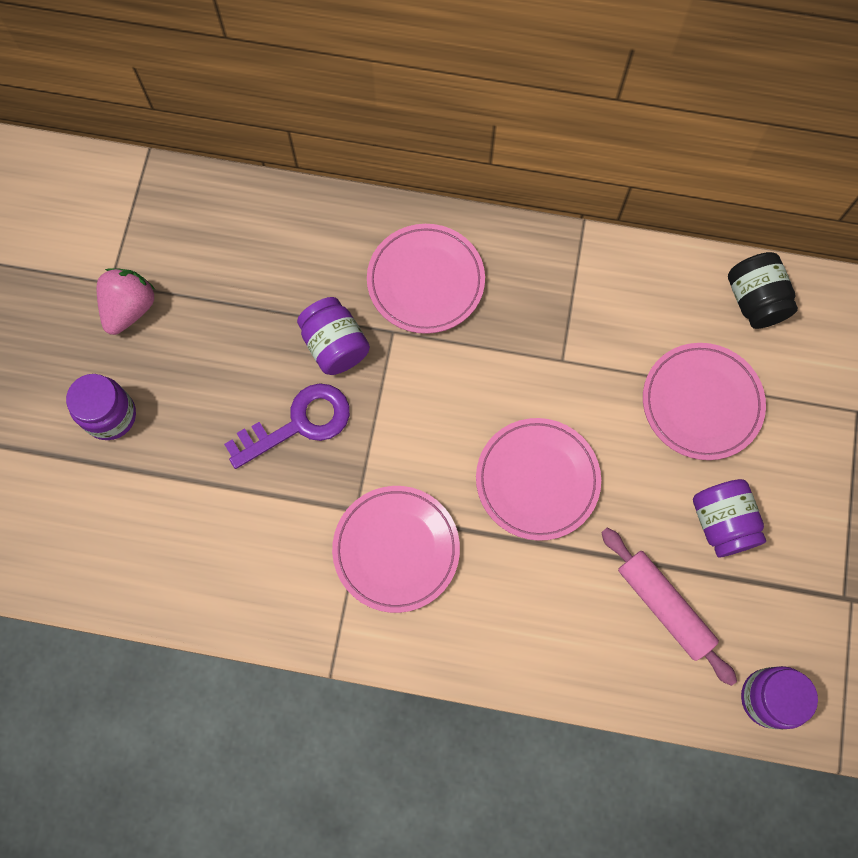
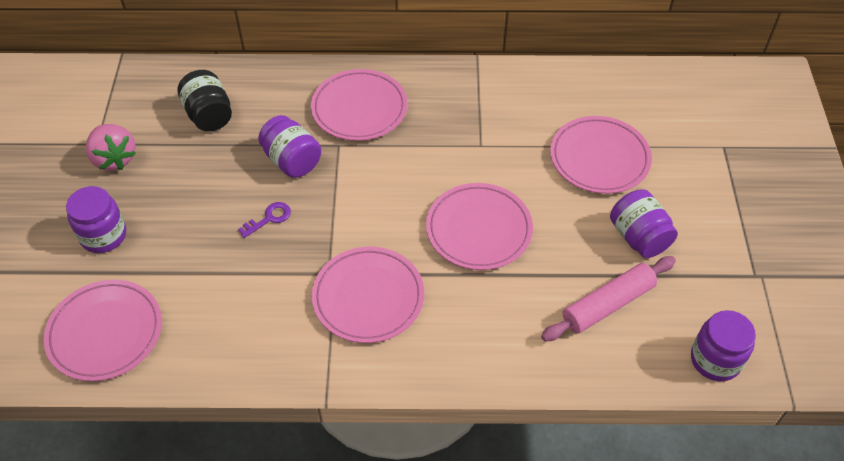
camera: 10 degrees left, 20 degrees down
pink strawberry [97,268,155,335] -> pink strawberry turned 135 degrees clockwise [86,124,136,171]
purple key [224,383,350,469] -> purple key [238,202,291,238], size x0.50
pink rolling pin [601,528,737,686] -> pink rolling pin turned 75 degrees counterclockwise [541,256,676,341]
black jar [728,252,798,329] -> black jar moved to [178,70,232,131]
none -> pink plate [44,280,162,381]

